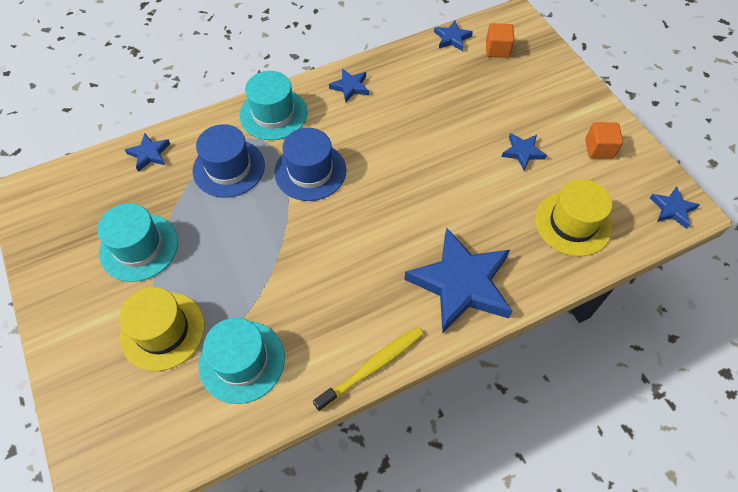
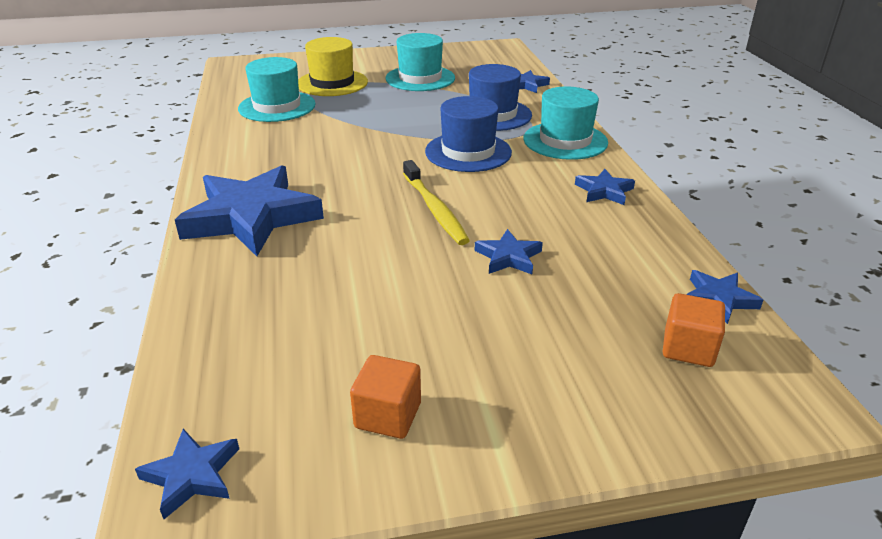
camera: 105 degrees right, 25 degrees down
yellow toothbrush [313,327,423,412] -> yellow toothbrush moved to [403,160,470,245]
blue star [502,133,547,170] -> blue star moved to [475,229,543,274]
yellow hat [535,179,612,256] -> none

